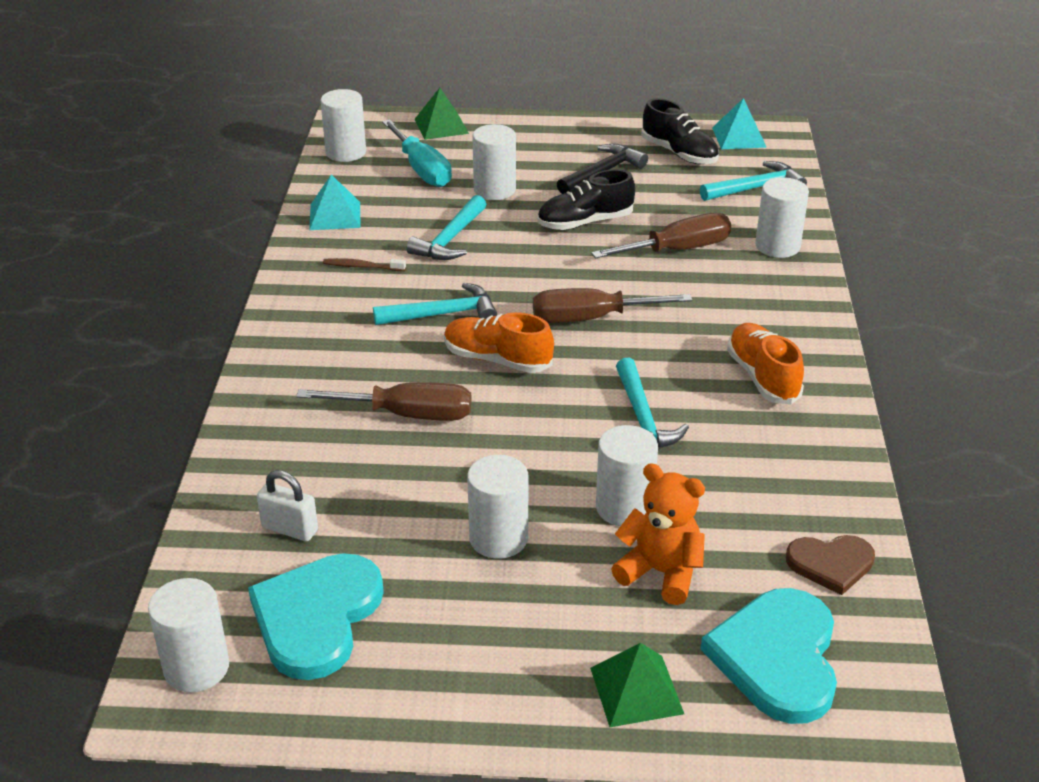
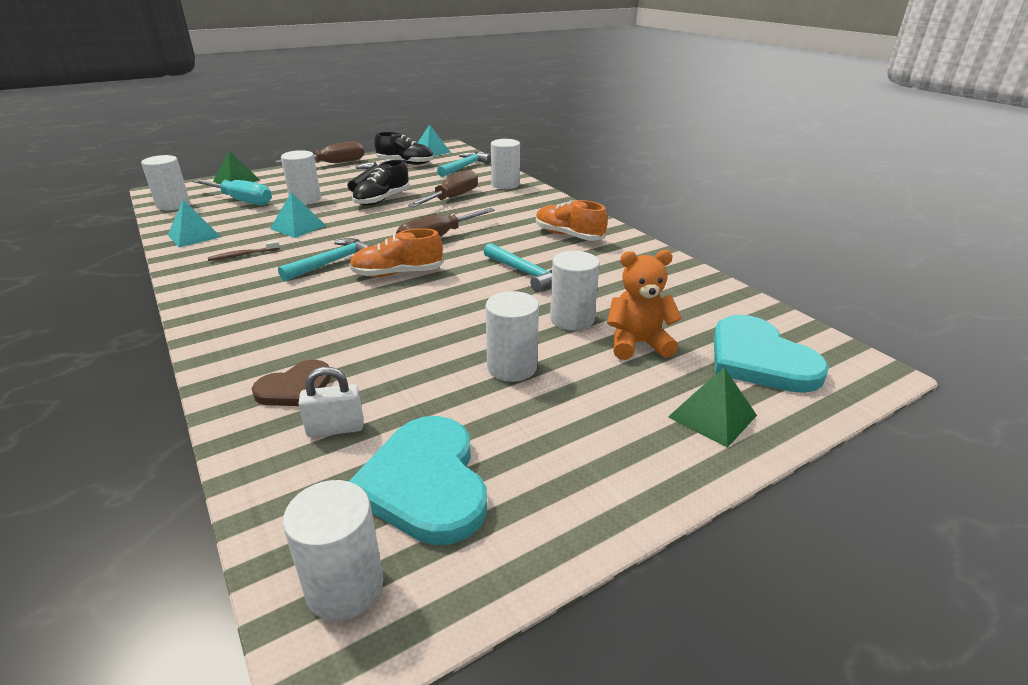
camera: 35 degrees left, 5 degrees down
brown screwdriver [296,382,472,421] -> brown screwdriver moved to [275,141,364,163]
turquoise hammer [406,195,487,260] -> turquoise pyramid [270,192,326,238]
brown heart [786,535,875,595] -> brown heart moved to [252,360,331,406]

